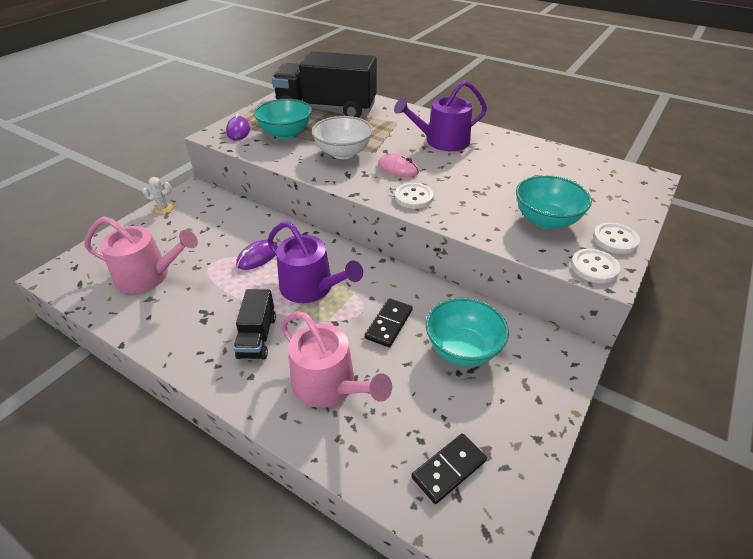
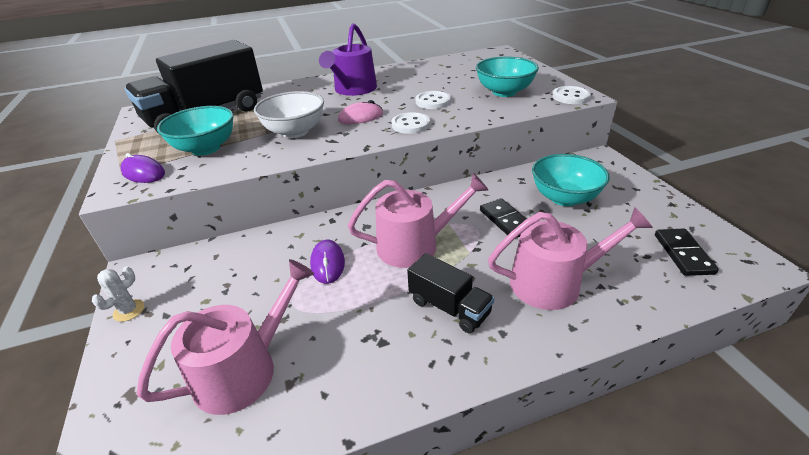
camera: 50 degrees left, 5 degrees down
purple watering can [267,221,363,303] -> pink watering can [348,173,488,268]
white button [593,223,640,254] -> white button moved to [416,91,451,109]

